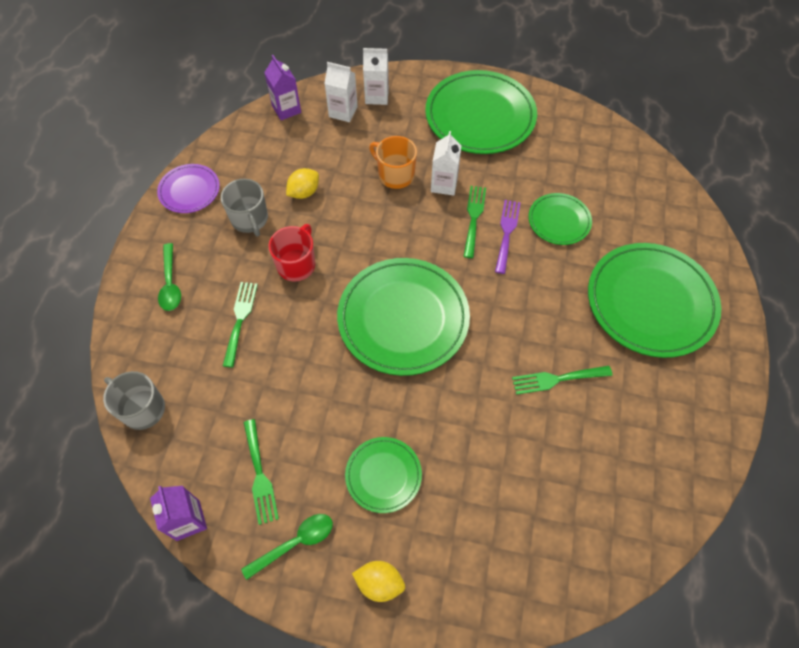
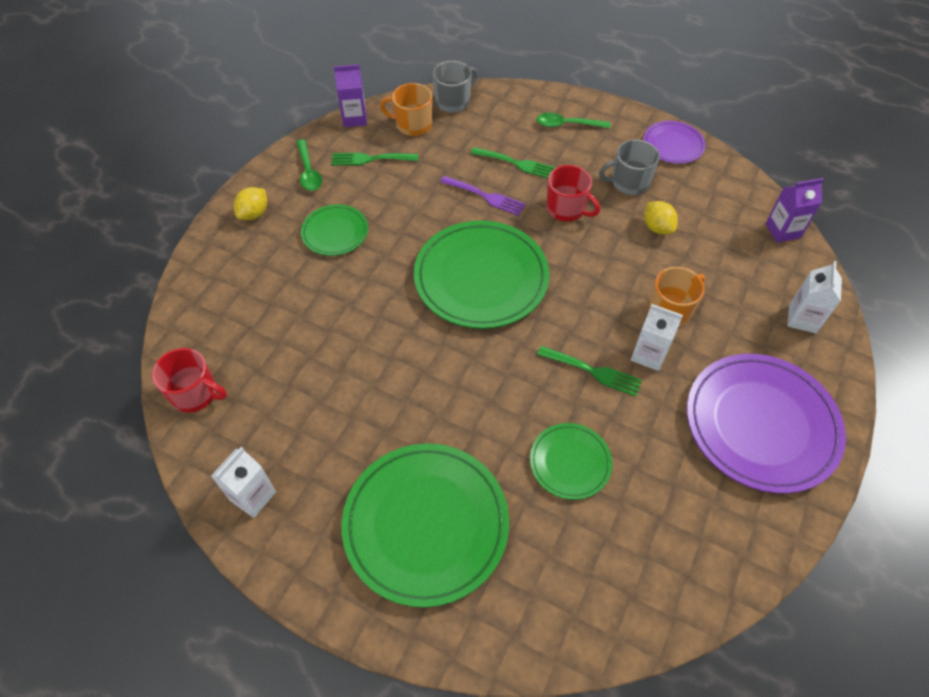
camera: 105 degrees right, 5 degrees down
white carton [324,62,358,122] -> white carton moved to [211,447,276,518]
green plate [425,70,537,154] -> purple plate [687,354,846,493]
purple fork [495,200,521,274] -> purple fork moved to [440,176,526,216]
green fork [512,366,612,395] -> none
none -> red mug [152,348,227,413]
none -> orange mug [380,83,432,136]

